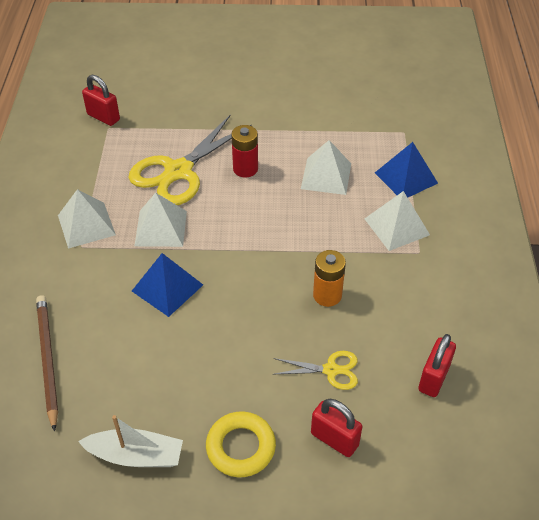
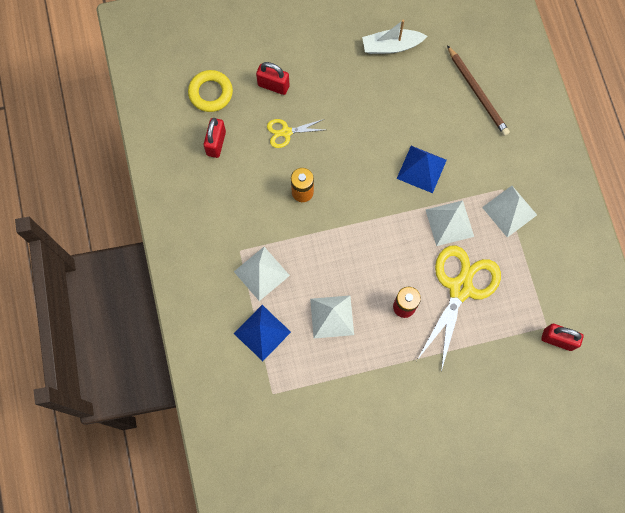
camera: 165 degrees right, 25 degrees up
yellow ring [206,411,276,477] -> yellow ring moved to [188,70,233,112]

